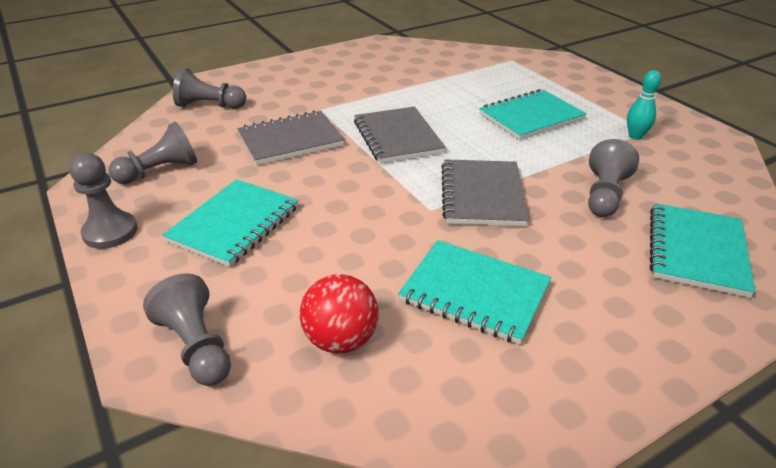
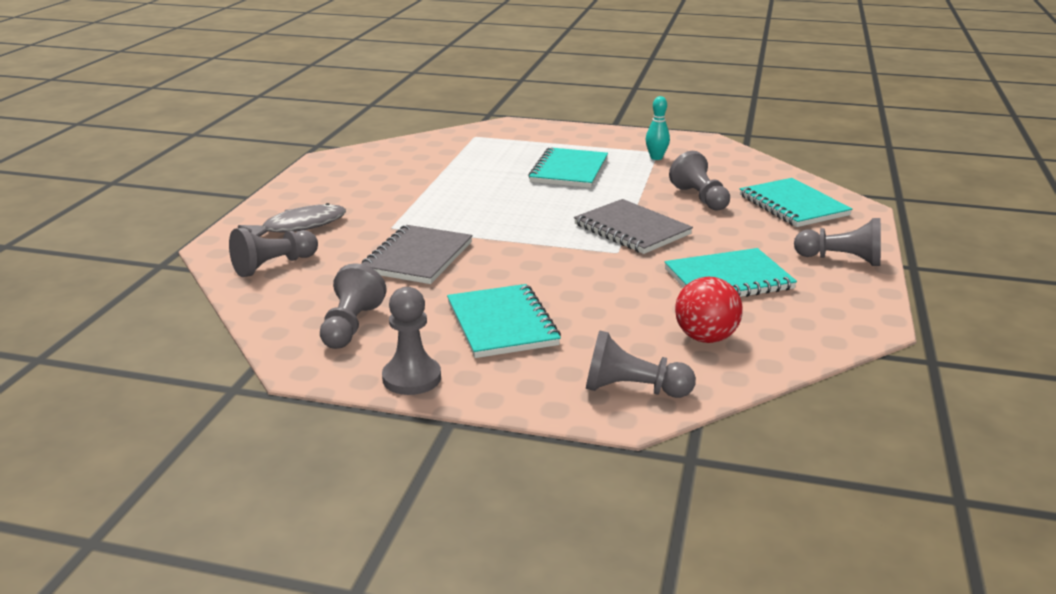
camera: 45 degrees left, 10 degrees down
grey notebook [354,106,446,164] -> none
none -> grey fish [238,203,346,237]
none -> grey pawn [794,218,881,266]

